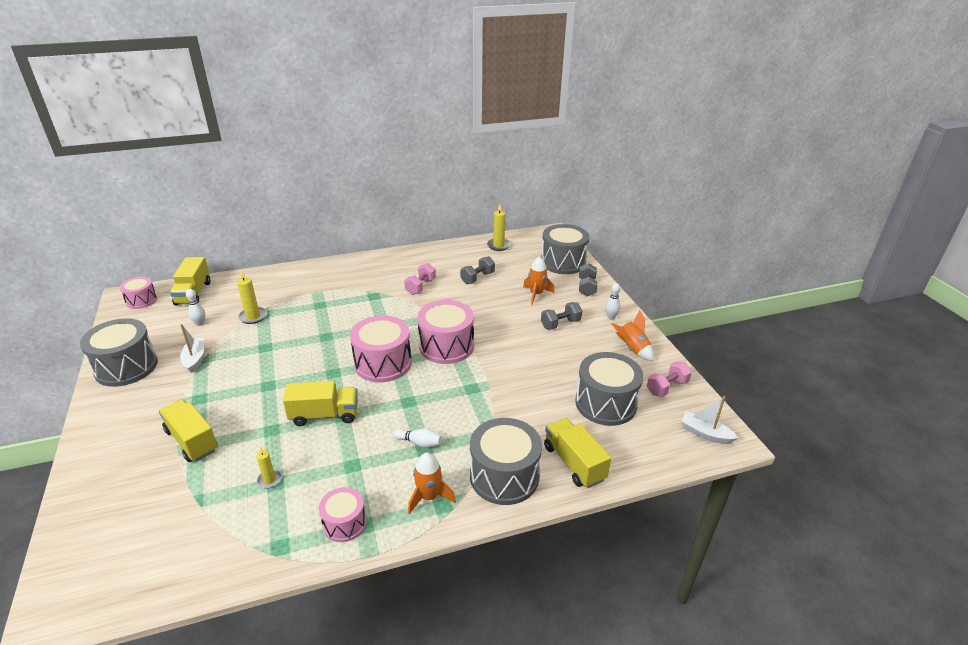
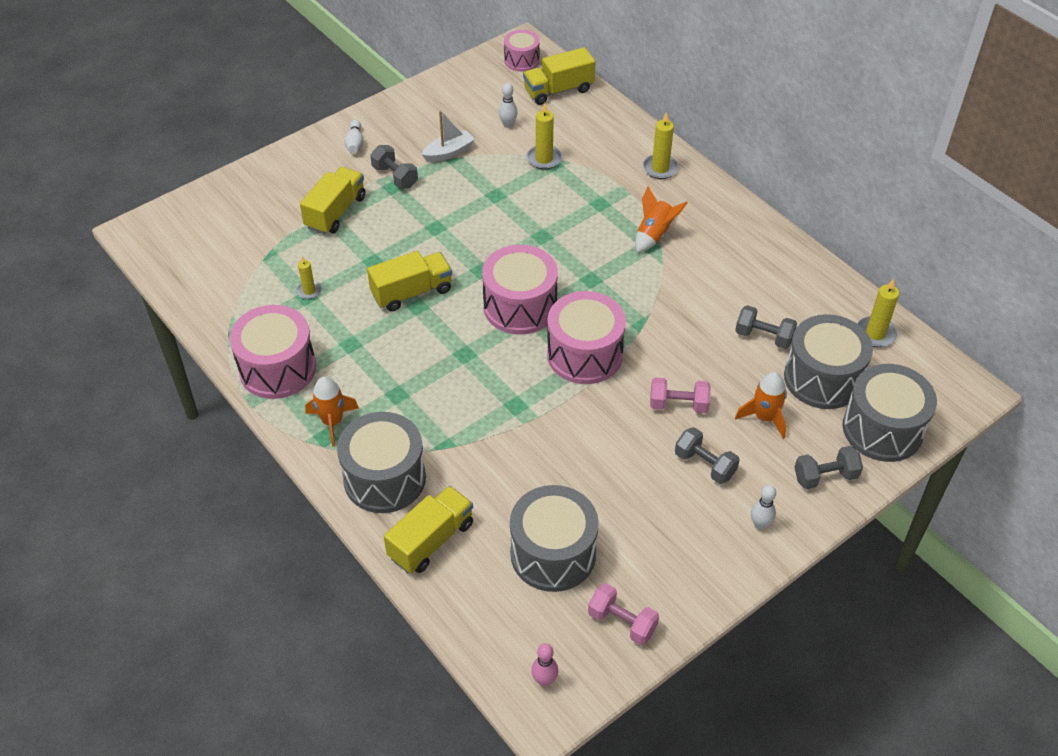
camera: 70 degrees right, 15 degrees up
grey drum [80,318,158,387] -> grey drum moved to [784,314,873,409]
yellow truck [283,381,358,426] -> yellow truck turned 90 degrees counterclockwise [367,251,452,312]
pink drum [319,487,366,542] -> pink drum [230,305,316,399], size x1.74
white bowling pin [393,428,442,448] -> white bowling pin moved to [344,119,364,153]
pink dumbbell [404,263,436,295] -> pink dumbbell moved to [650,377,711,413]
orange rocket [611,310,654,361] -> orange rocket moved to [635,186,687,253]
white boat [681,396,738,444] -> pink bowling pin [531,643,558,686]
none -> grey dumbbell [370,145,418,189]
none -> yellow candle [642,112,679,179]

